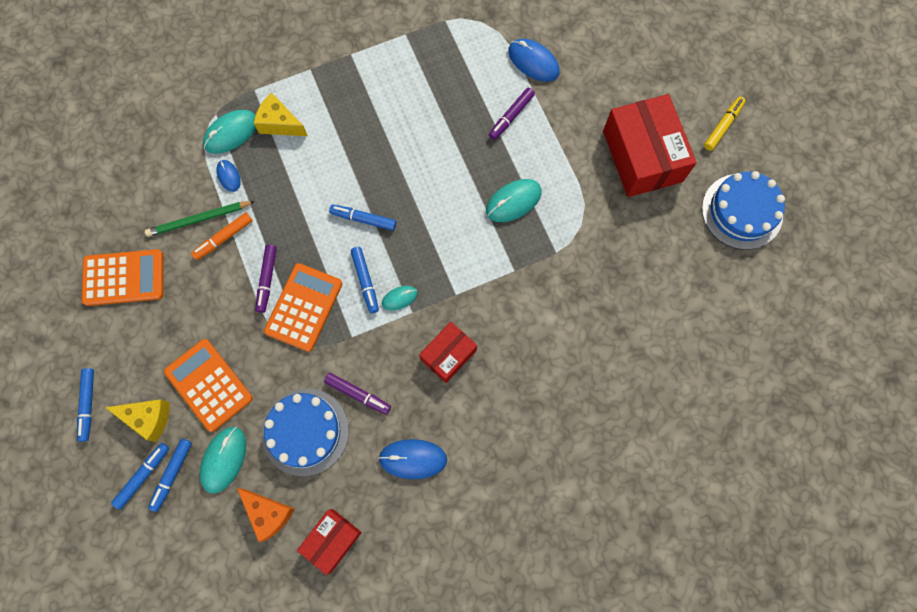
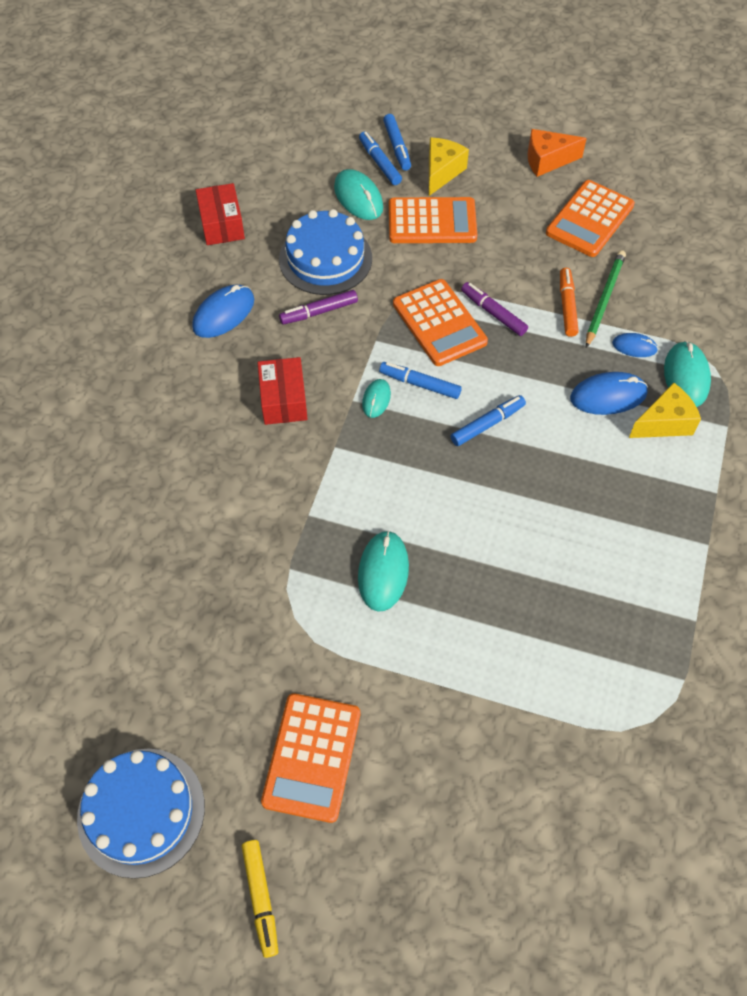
camera: 130 degrees right, 15 degrees down
blue marker [77,368,94,442] -> none
yellow cheese [105,399,170,442] -> yellow cheese turned 150 degrees clockwise [429,137,469,196]
orange cheese [237,488,294,542] -> orange cheese moved to [528,129,587,177]
purple marker [489,87,535,140] -> none
blue mouse [508,39,560,82] -> blue mouse moved to [570,372,648,415]
red box [603,94,697,197] -> orange calculator [261,693,360,823]

